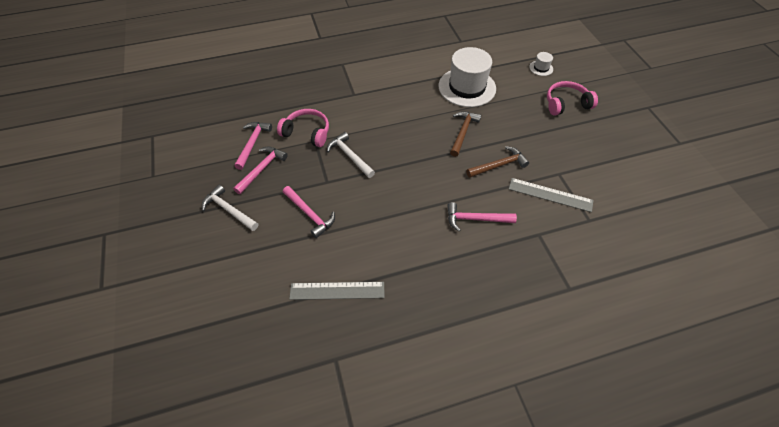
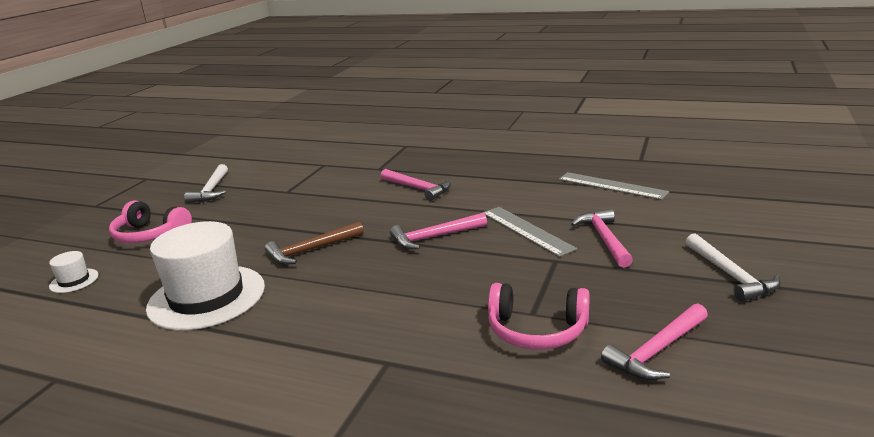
camera: 140 degrees left, 30 degrees down
pink hammer [233,147,288,194] -> pink hammer moved to [390,213,487,249]
pink headphones [277,109,329,147] -> pink headphones turned 45 degrees counterclockwise [488,283,590,350]
white hammer [327,132,375,178] -> white hammer moved to [185,164,228,203]
brown hammer [466,146,529,178] -> none
grey ruler [509,178,594,212] -> grey ruler moved to [482,207,577,257]

